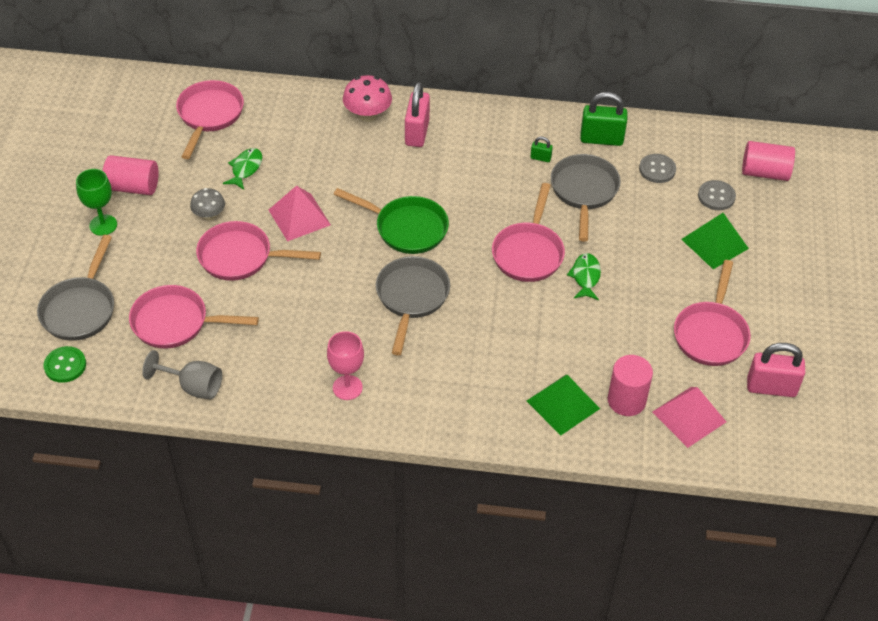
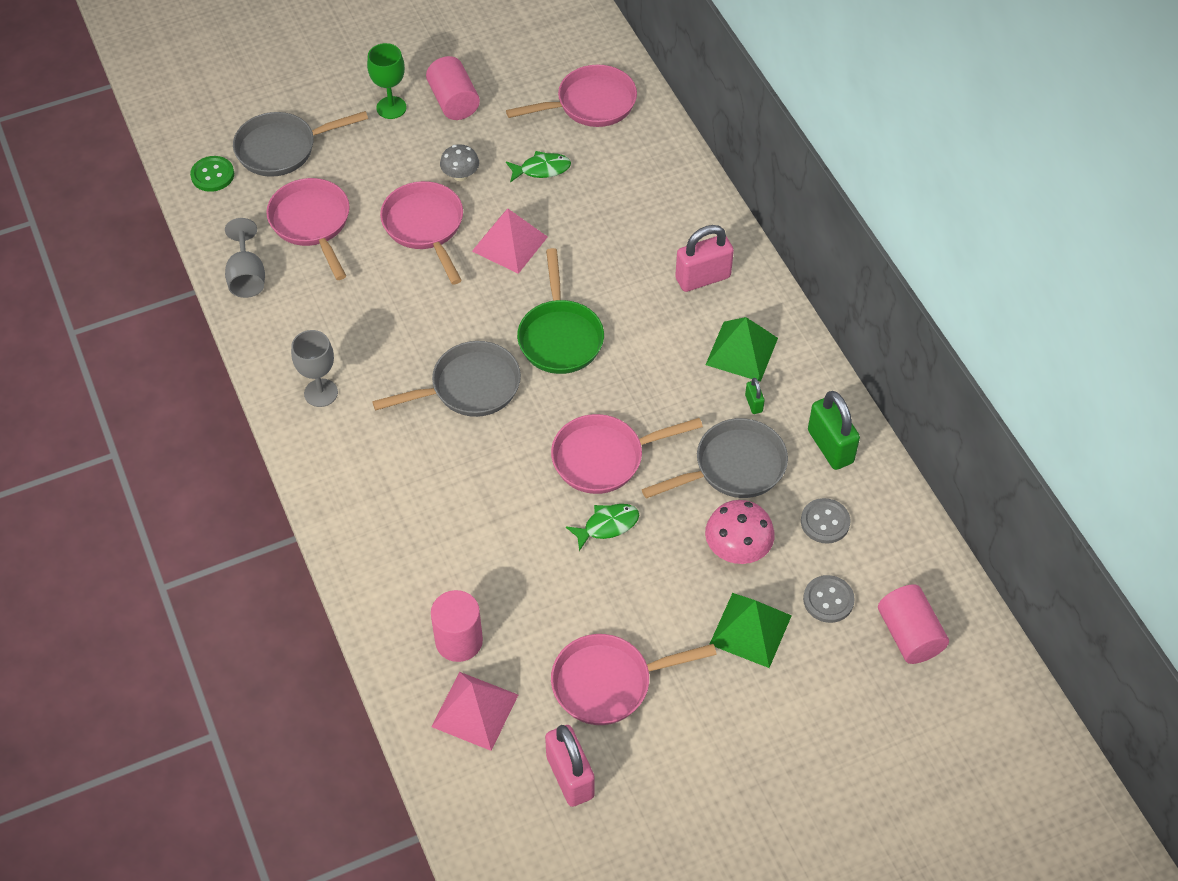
camera: 60 degrees right, 5 degrees up
pink goblet [327,331,364,400] -> grey goblet [291,330,338,407]
pink mushroom [343,75,392,122] -> pink mushroom moved to [705,500,775,564]
green pyramid [527,375,600,435] -> green pyramid moved to [706,317,778,382]

